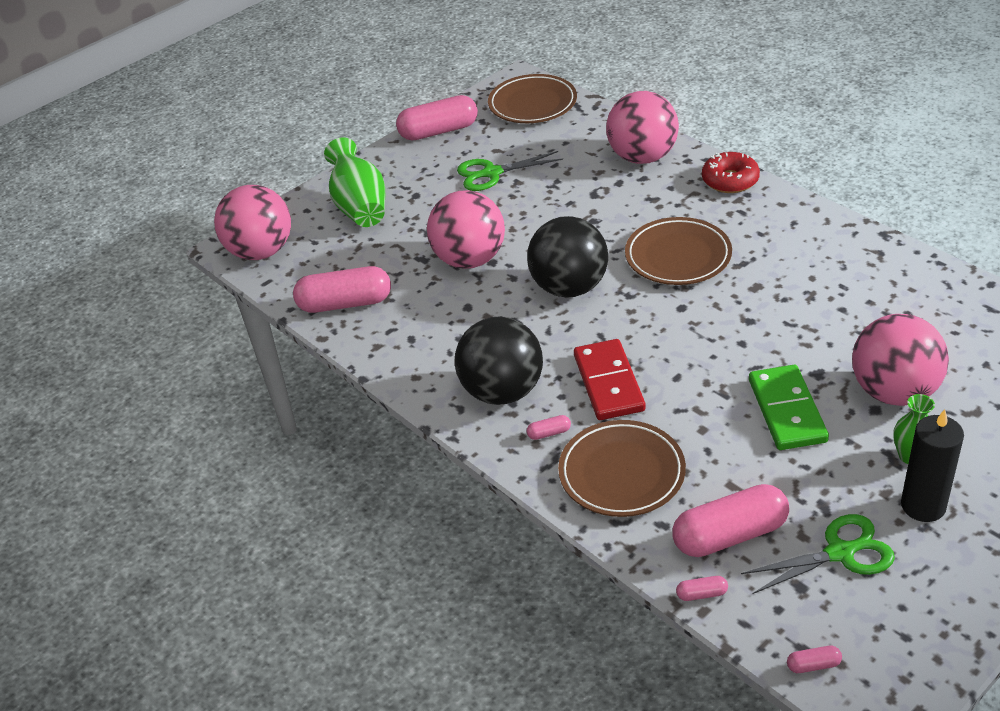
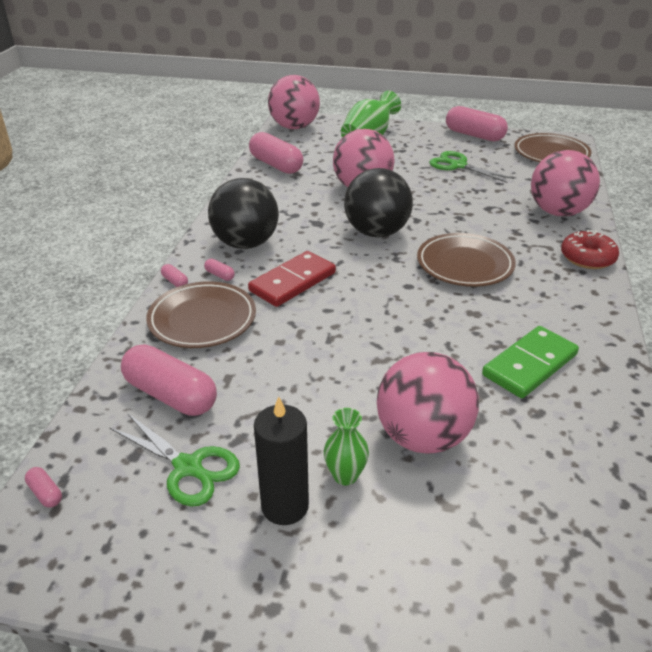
camera: 50 degrees right, 5 degrees down
pink capsule [676,576,728,601] -> pink capsule moved to [161,264,188,287]
green domino [749,365,829,450] -> green domino moved to [482,326,579,398]

